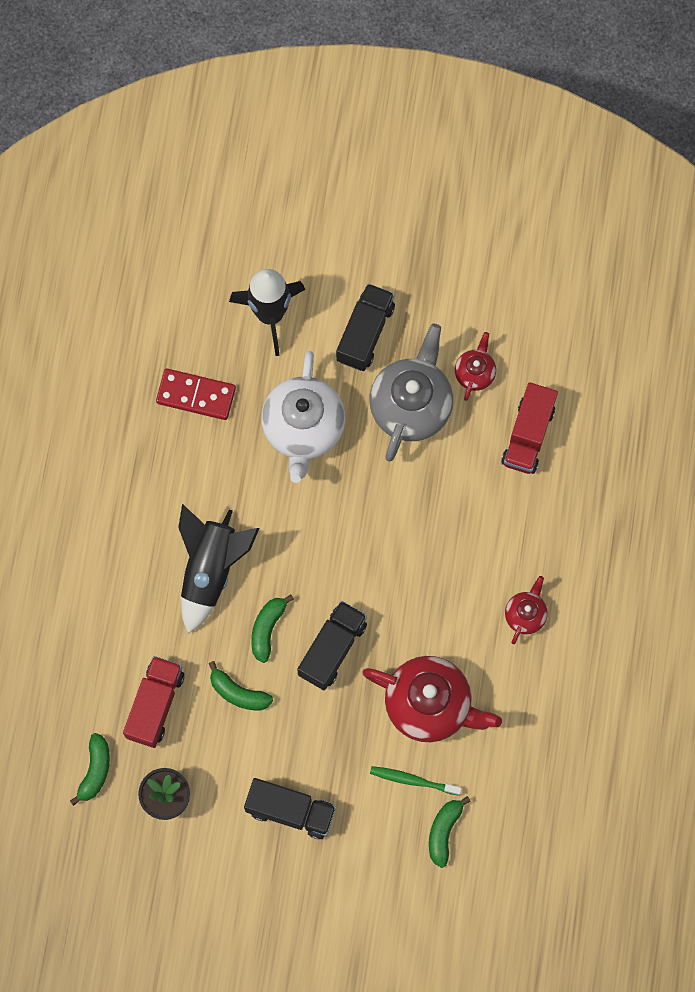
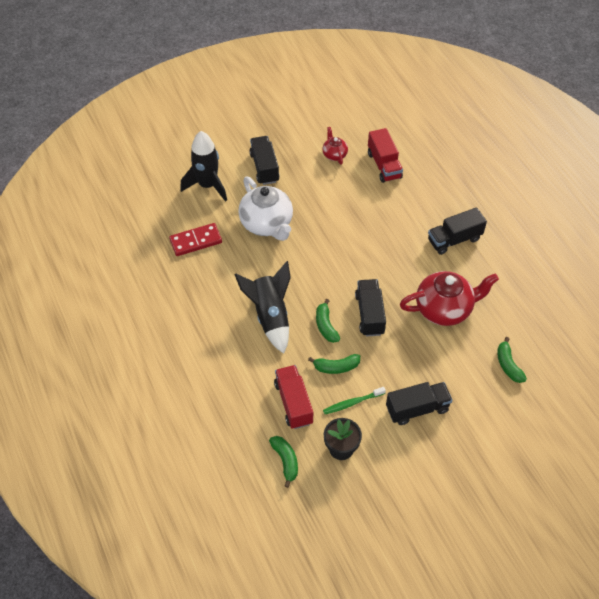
camera: 35 degrees left, 20 degrees down
grey teapot [369,324,453,462] -> none
green toothbrush [370,766,462,796] -> green toothbrush moved to [323,387,386,414]
red teapot [505,576,548,644] -> black truck [428,207,487,255]

